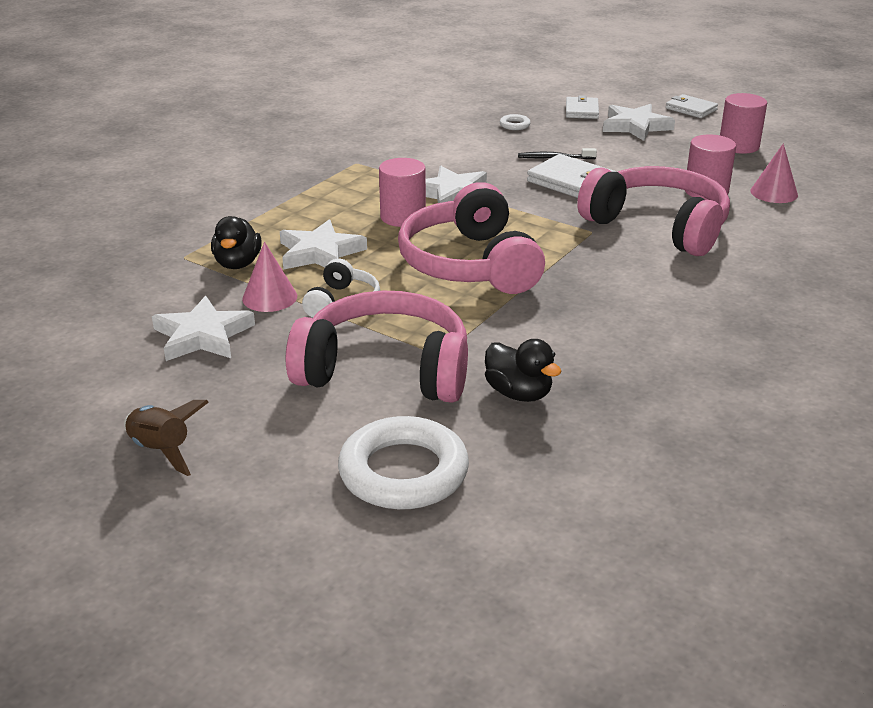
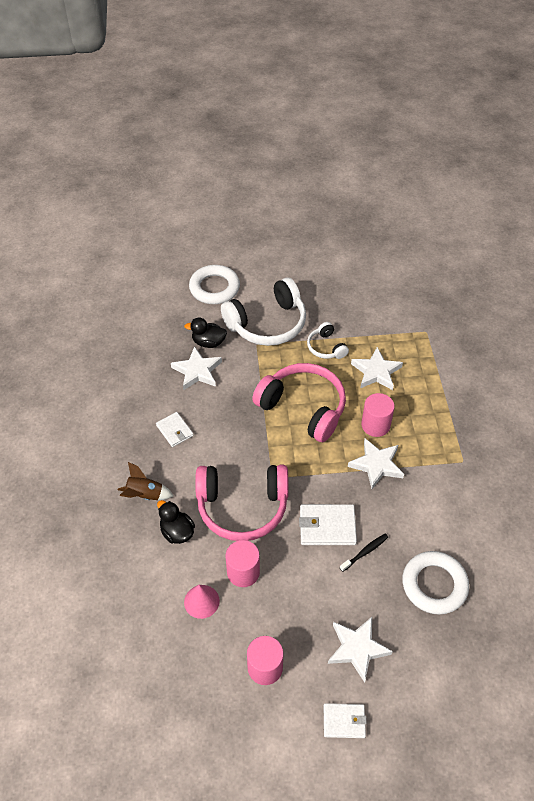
camera: 140 degrees right, 20 degrees up
brown rocket [124,400,209,476] -> brown rocket moved to [118,462,173,500]
white star [152,296,255,361] -> white star moved to [171,346,222,390]
black duck [211,216,262,269] -> black duck moved to [157,500,195,544]
pink cone [242,242,297,312] -> none
pink headphones [285,291,468,403] -> white headphones [221,277,306,346]
white ring [500,114,531,130] -> white ring [402,551,469,615], size x2.47
white wallet [566,95,599,119] -> white wallet moved to [156,412,194,447]

